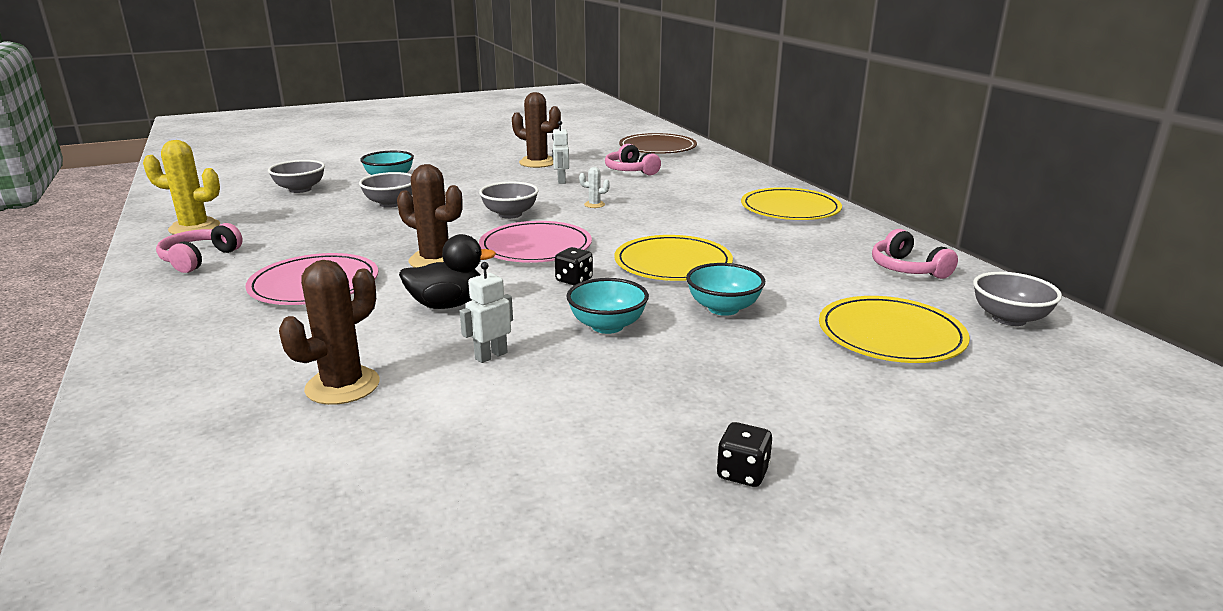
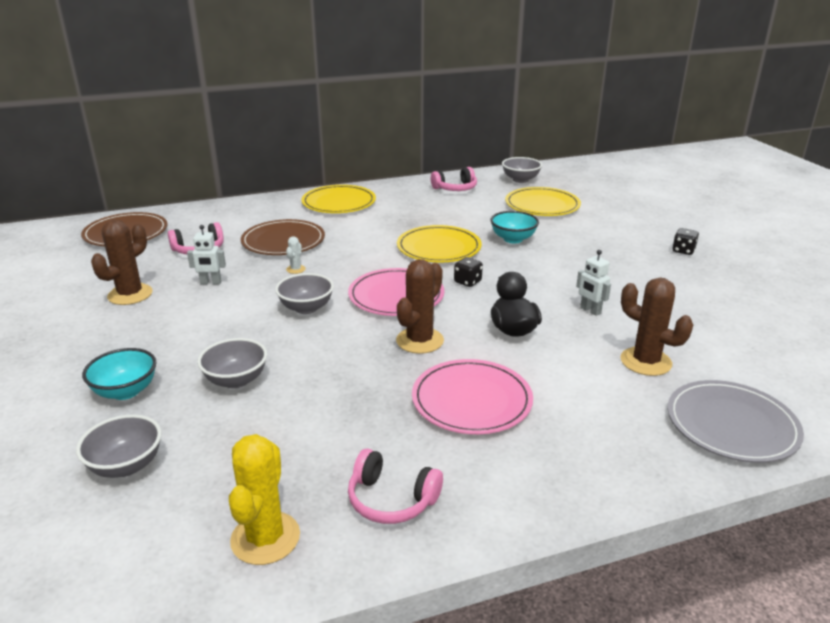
camera: 85 degrees left, 5 degrees up
turquoise bowl [567,278,649,334] -> none
none -> brown plate [241,219,325,255]
none -> grey plate [667,380,804,463]

